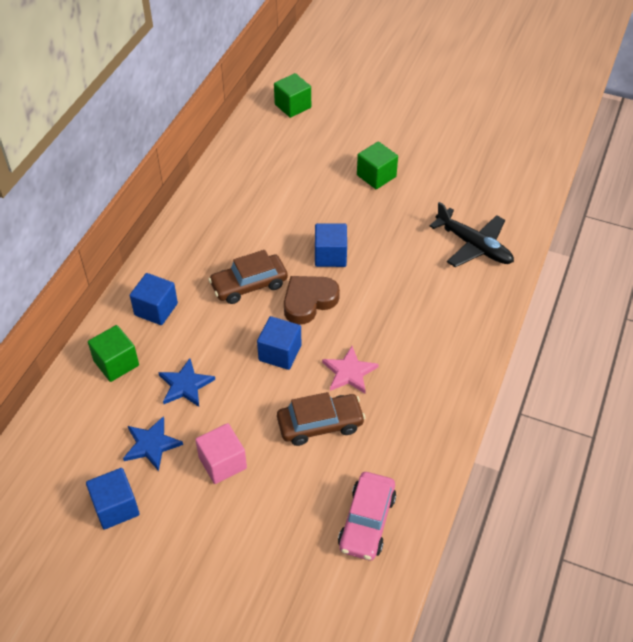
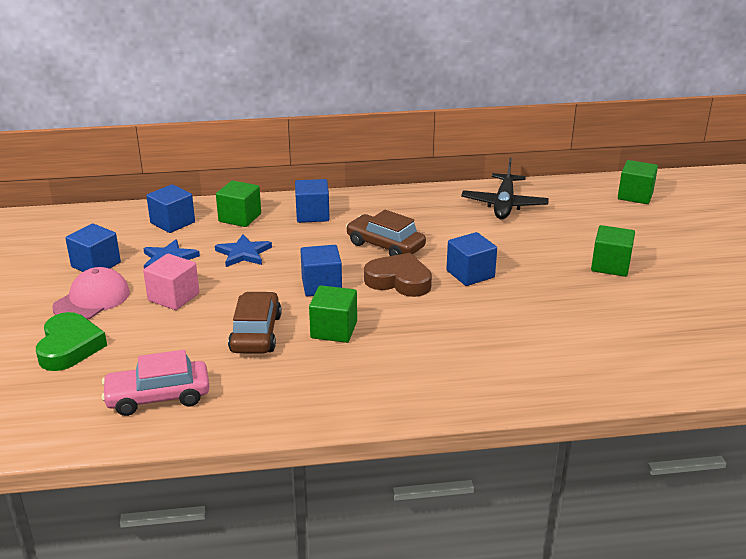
camera: 60 degrees right, 20 degrees down
brown car [277,392,365,446] -> brown car turned 135 degrees counterclockwise [228,291,282,354]
pink star [322,346,379,393] -> green cube [309,285,357,343]
black plane [429,202,514,267] -> black plane moved to [461,158,549,220]
none -> green heart [36,312,107,371]
none -> pink cap [52,267,130,319]
none -> blue cube [146,184,195,233]

